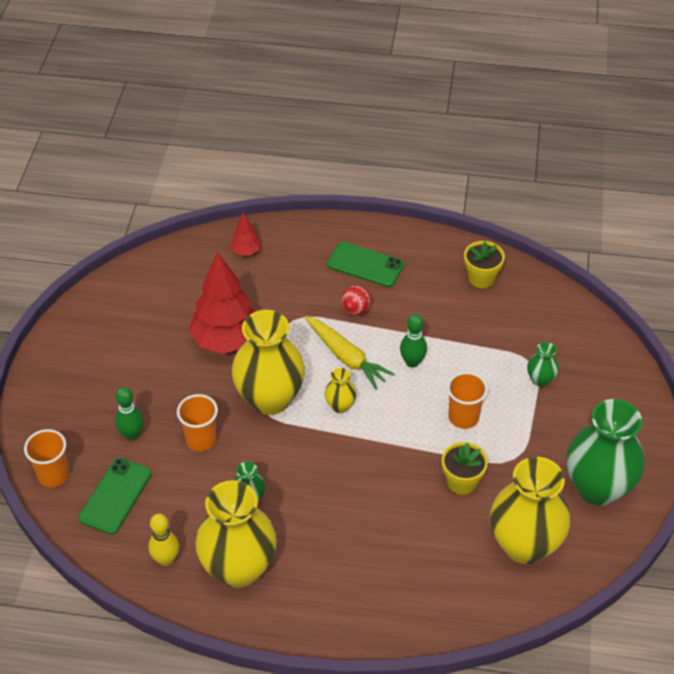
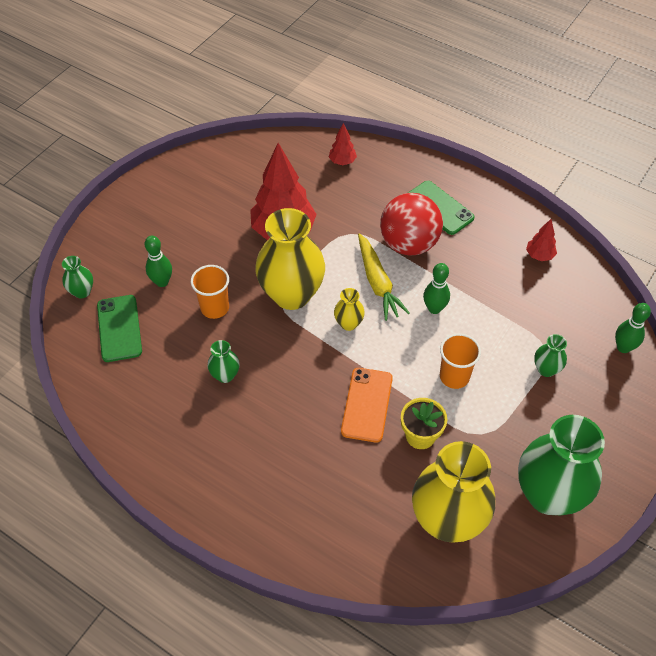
camera: 25 degrees right, 5 degrees up
orange cup [24,429,69,487] -> green vase [62,256,93,298]
green phone [78,458,152,535] -> green phone turned 60 degrees counterclockwise [97,295,142,362]
yellow bowling pin [148,514,179,566] -> none
yellow vase [195,480,277,588] -> none
red ball [341,285,371,315] -> red ball [380,193,443,256], size x2.12
yellow flower pot [464,241,505,288] -> red tree [526,219,557,261]
none -> orange phone [341,368,393,442]
none -> green bowling pin [615,303,651,353]

